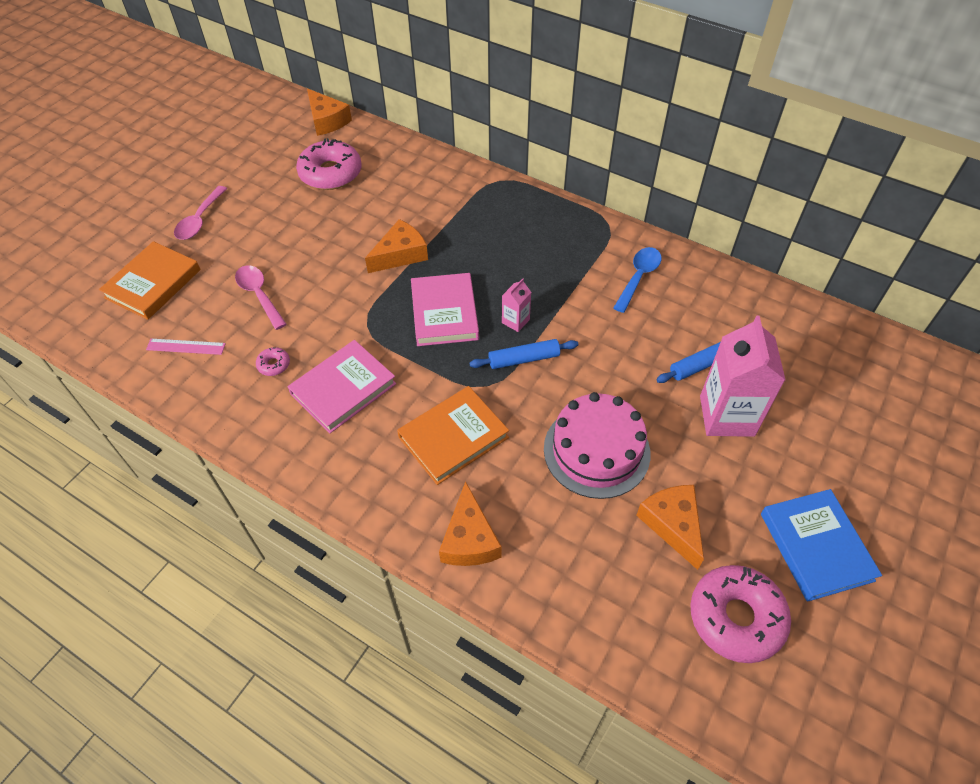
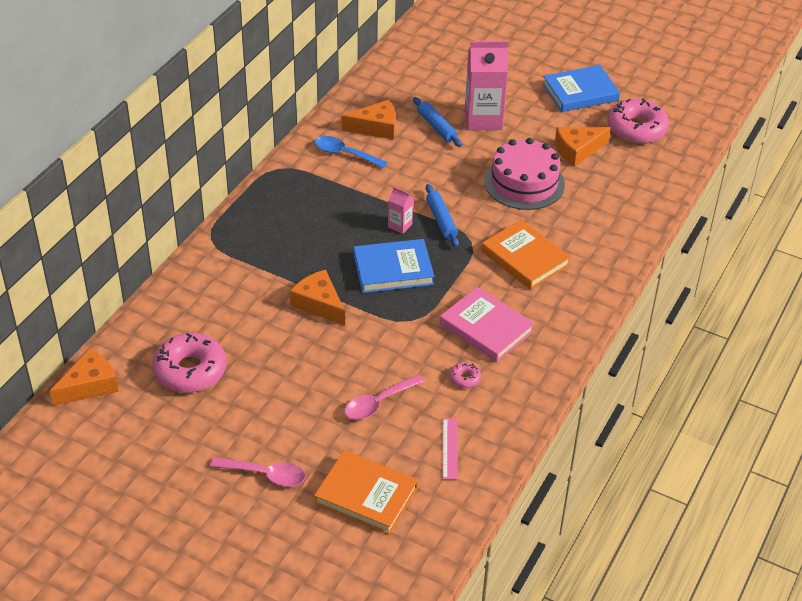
camera: 95 degrees left, 10 degrees down
pink book [411,273,479,346] -> blue book [354,239,434,293]
orange cheese [439,481,502,566] -> orange cheese moved to [342,100,396,140]

